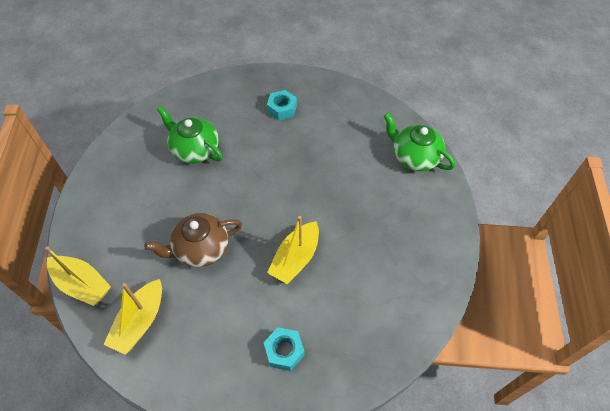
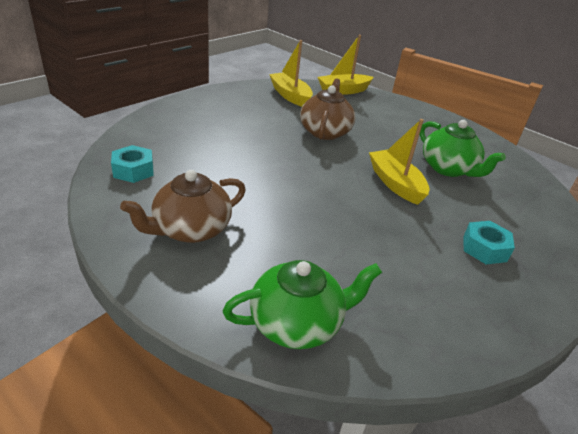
camera: 120 degrees right, 20 degrees down
green teapot [157,106,223,163] -> green teapot turned 75 degrees clockwise [419,120,506,177]
turquoise nut [263,327,305,371] -> turquoise nut moved to [111,145,154,183]
yellow boat [267,216,319,284] -> yellow boat moved to [369,119,430,205]
none -> brown teapot [120,170,246,243]

